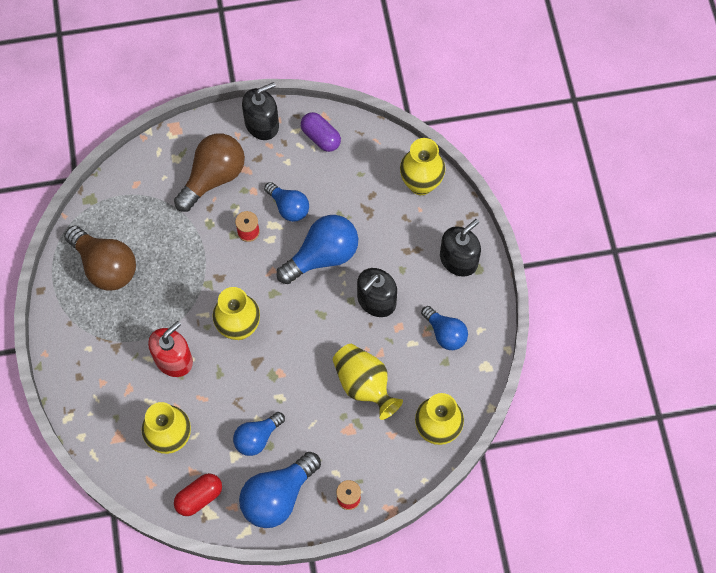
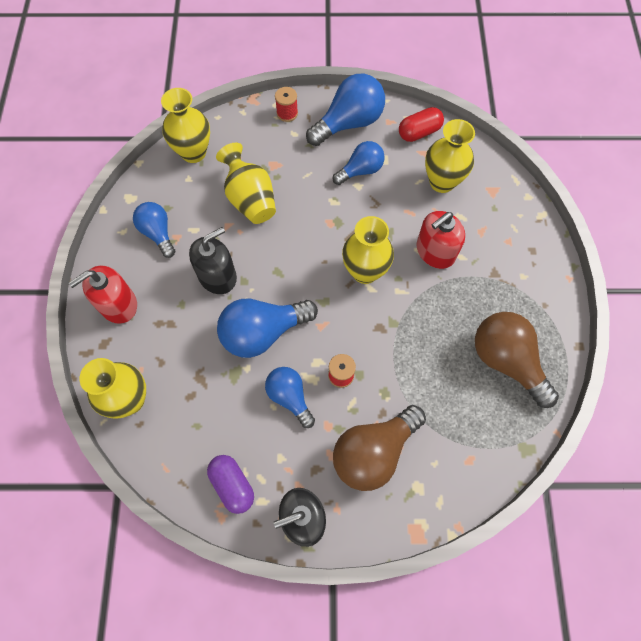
camera: 170 degrees left, 0 degrees up
black soap dispenser [440,219,481,277] -> red soap dispenser [69,266,137,324]

